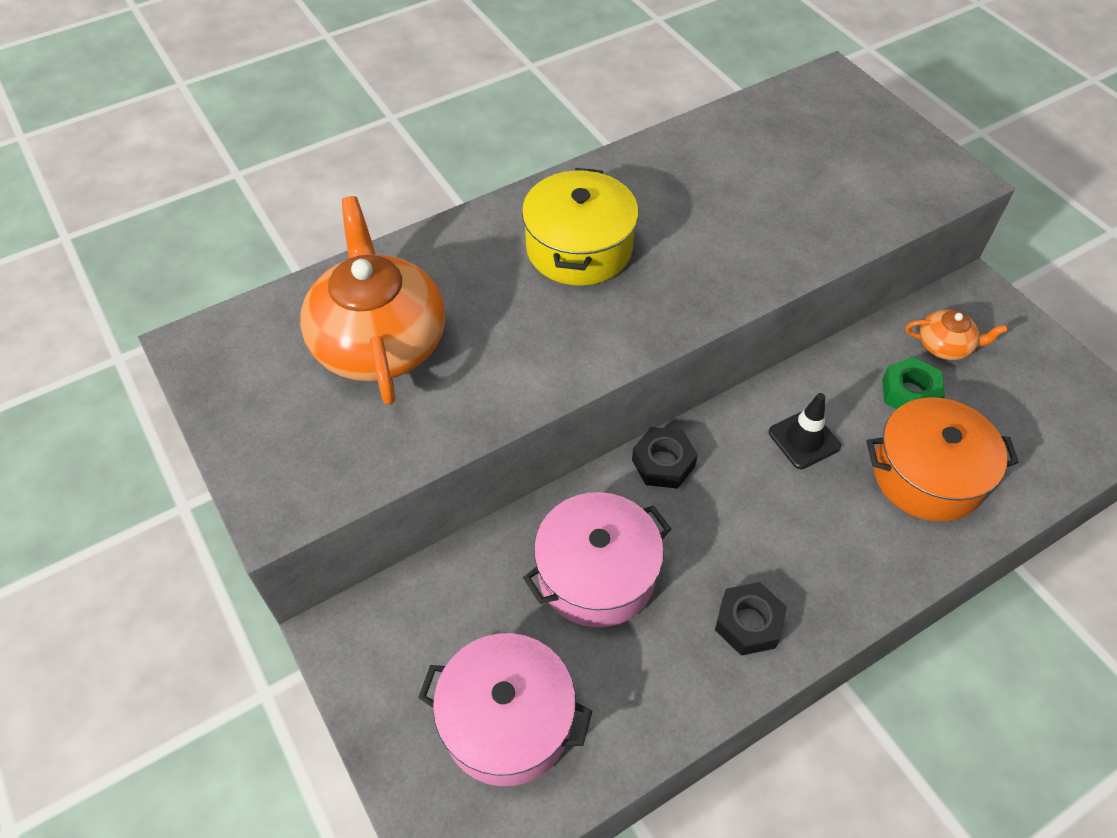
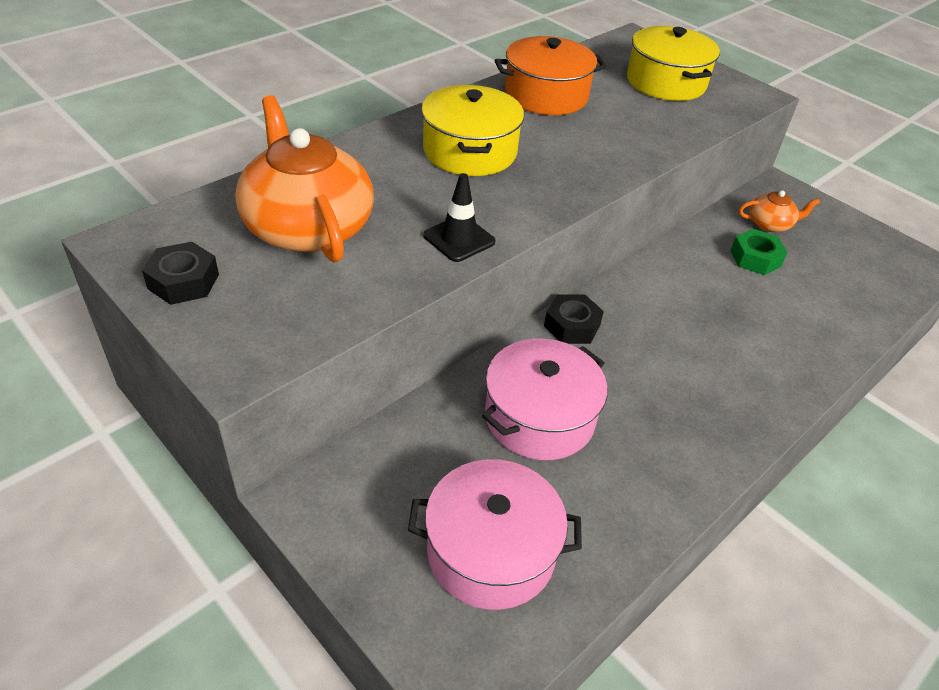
camera: 15 degrees left, 10 degrees down
black nut [715,582,787,656] -> black nut moved to [142,242,219,305]
black traffic cone [769,393,841,469] -> black traffic cone moved to [423,173,496,262]
orange pot [866,397,1019,522] -> orange pot moved to [495,36,607,115]
none -> yellow pot [627,26,720,101]

